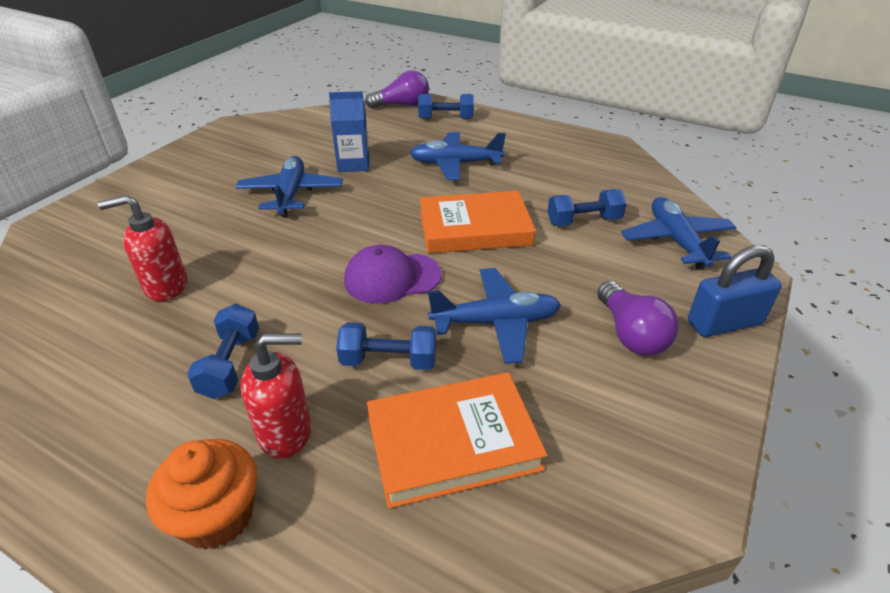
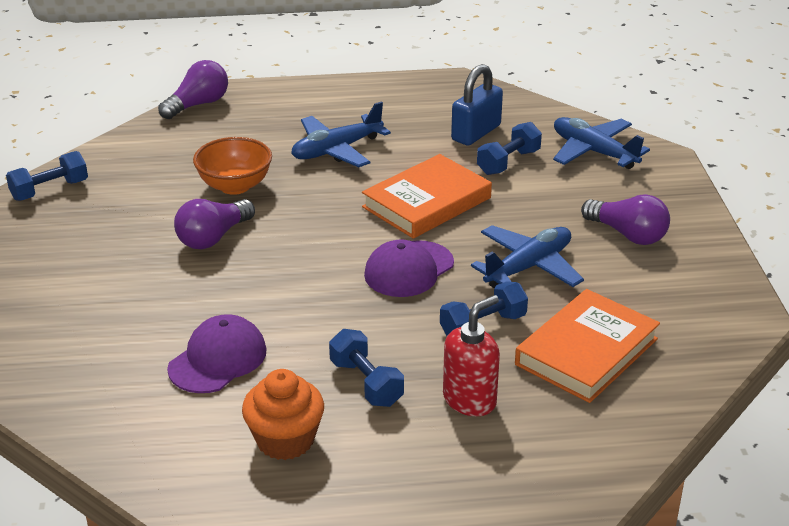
camera: 35 degrees left, 5 degrees down
red soap dispenser [98,195,187,301] -> purple cap [167,314,266,393]
orange cupcake [146,439,257,550] -> orange cupcake moved to [242,369,324,460]
blue plane [236,156,343,217] -> purple light bulb [174,199,255,249]
blue carton [329,91,369,172] -> orange bowl [193,137,272,195]
blue dumbbell [418,94,474,119] -> blue dumbbell moved to [6,151,88,201]
blue padlock [688,245,782,337] -> blue padlock moved to [451,64,503,146]

